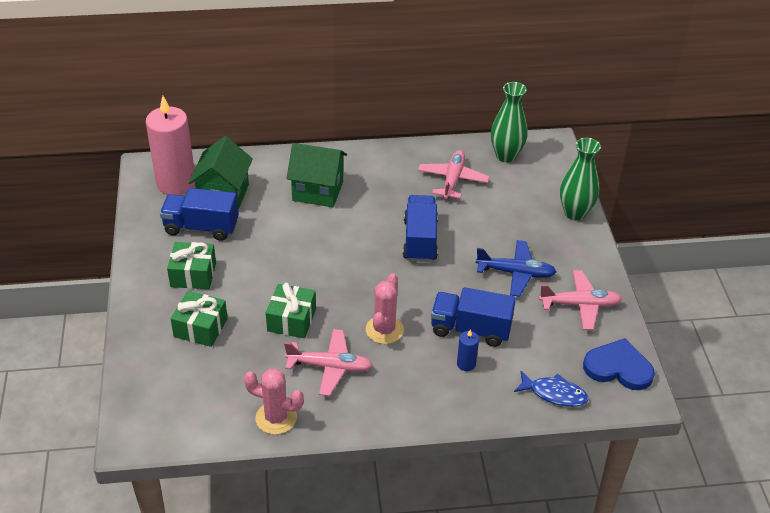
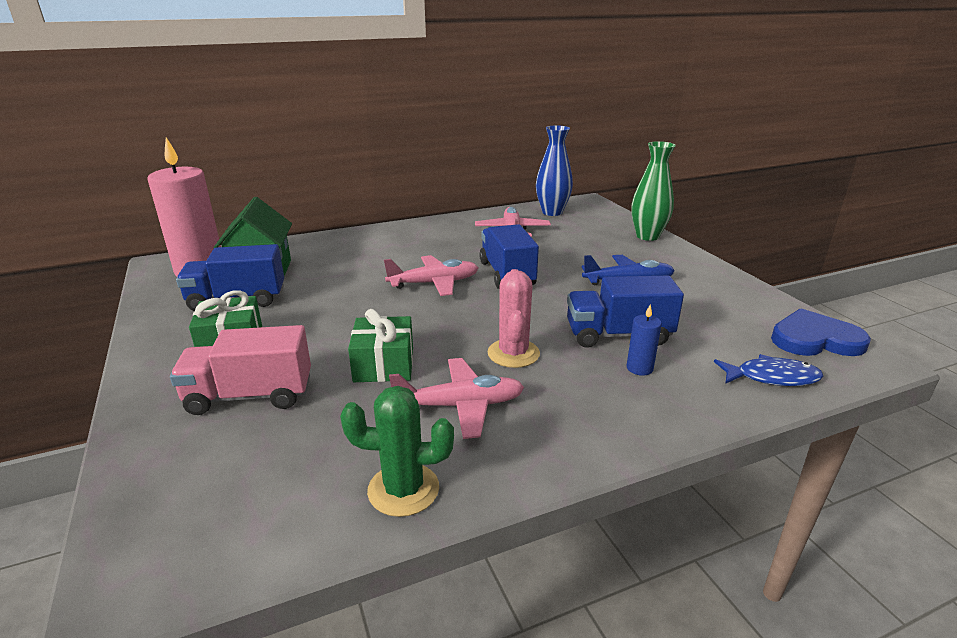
camera: 15 degrees left, 15 degrees down
green gift [170,291,228,347] -> pink truck [170,325,311,415]
pink cactus [244,368,304,435] -> green cactus [340,386,454,517]
green house [286,143,347,207] -> none
green vase [491,82,528,162] -> blue vase [536,125,573,216]
pink plane [539,270,622,330] -> pink plane moved to [384,255,478,296]

